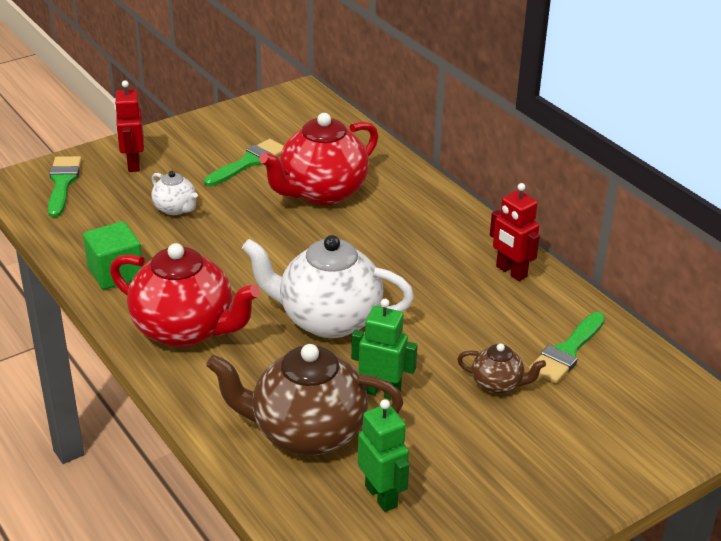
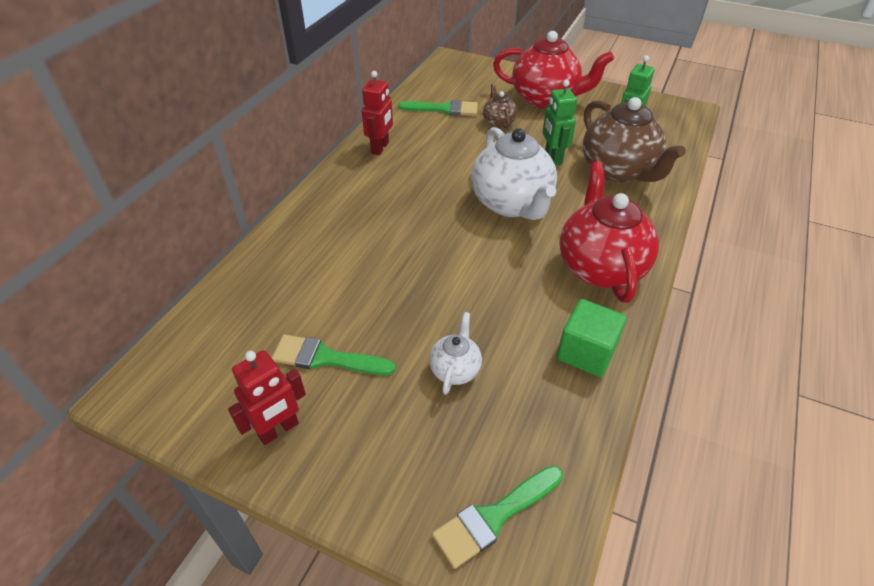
camera: 120 degrees left, 10 degrees up
red robot [114,80,144,172] -> red robot moved to [228,350,306,445]
red teapot [259,113,378,205] -> red teapot moved to [493,31,614,108]

